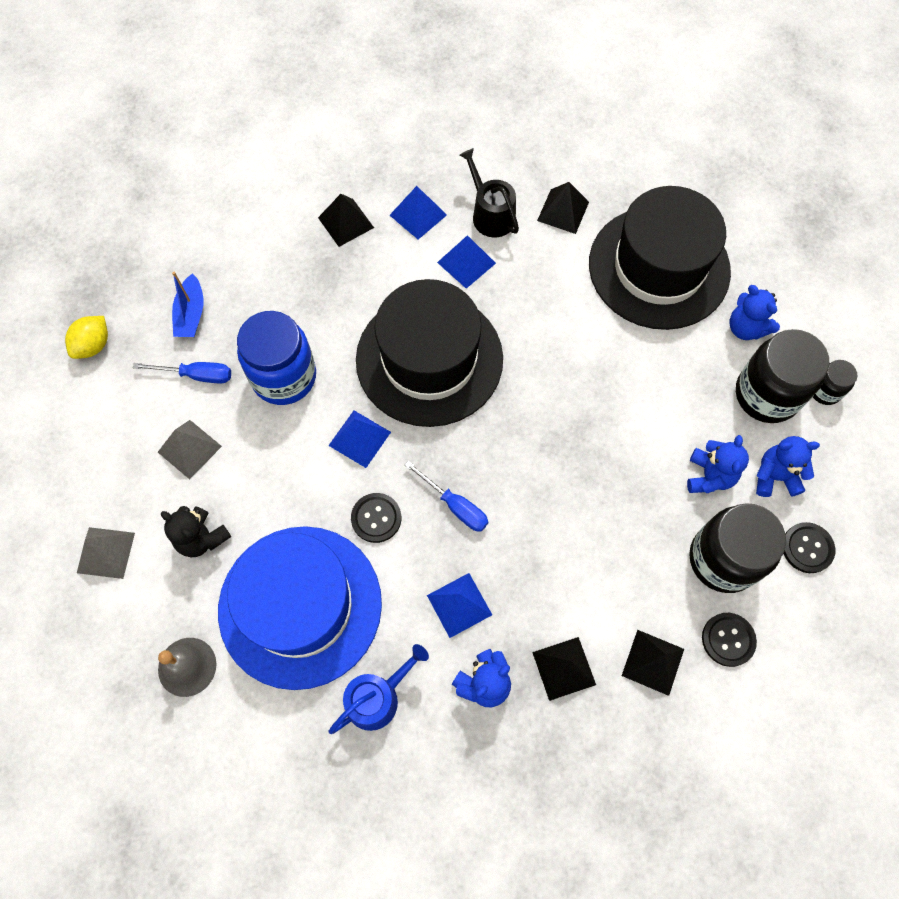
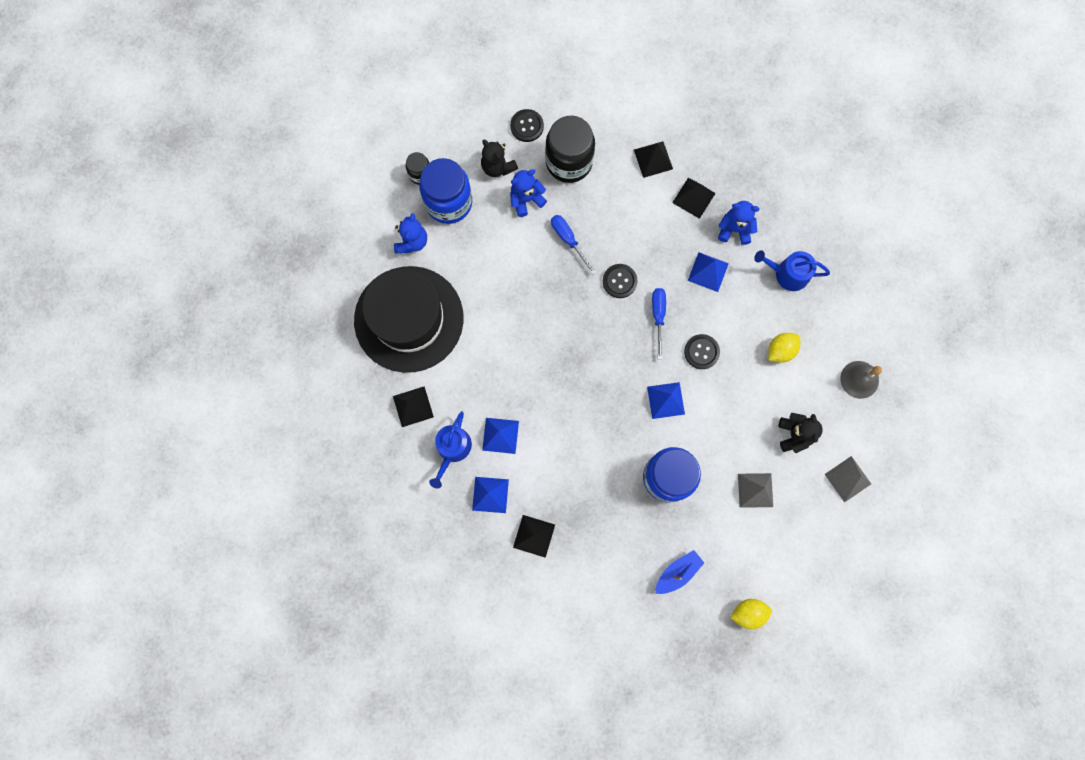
camera: 130 degrees left, 10 degrees up
blue screwdriver [133,362,231,383] -> blue screwdriver moved to [551,215,596,274]
blue hat [218,526,382,690] -> yellow lemon [768,333,800,362]
black hat [356,279,503,427] -> none
black watering can [460,148,519,237] -> blue watering can [429,411,472,488]
black button [702,613,757,667] -> black button moved to [603,264,638,298]
black jar [736,329,830,423] -> blue jar [419,158,472,224]
blue teddy bear [756,436,820,497] -> black teddy bear [481,140,518,177]

